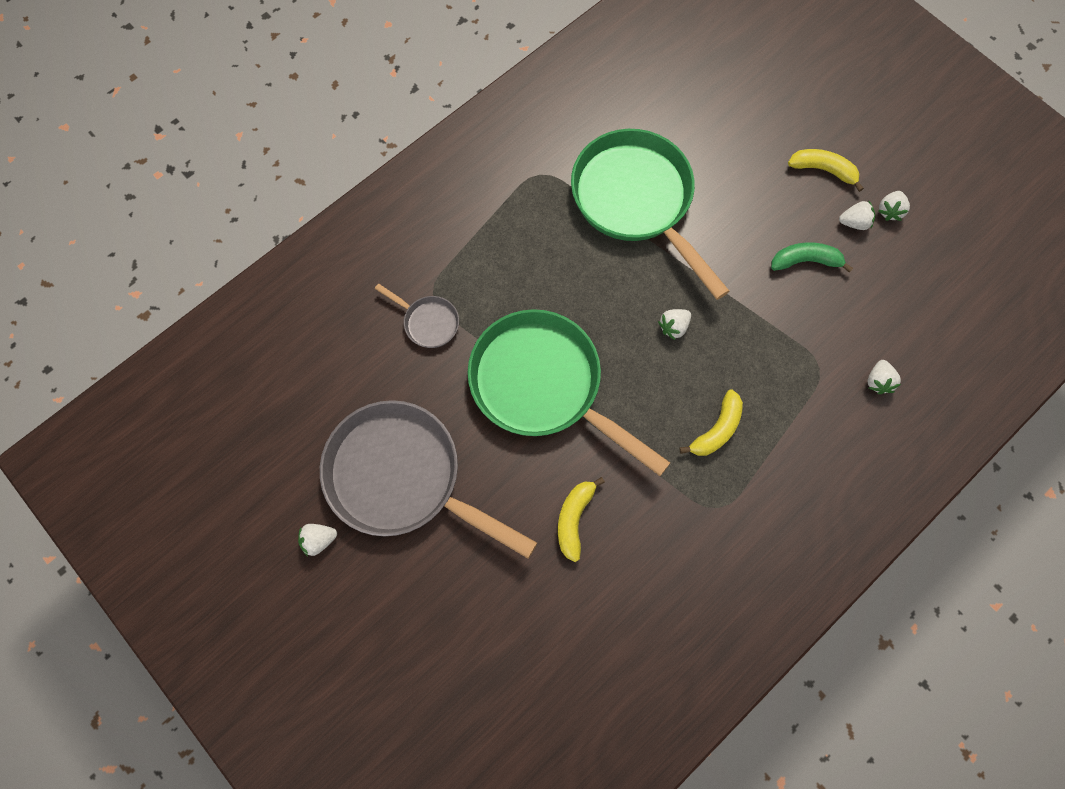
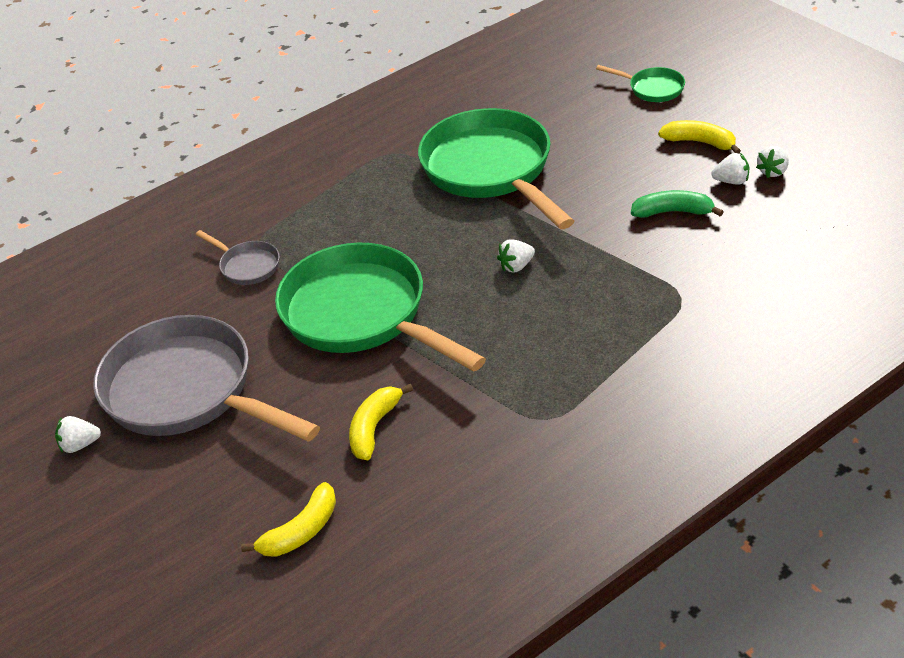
camera: 10 degrees right, 30 degrees down
yellow banana [679,389,743,456] -> yellow banana moved to [241,482,336,557]
white strawberry [868,360,901,394] -> none
none -> green pan [596,65,685,102]

